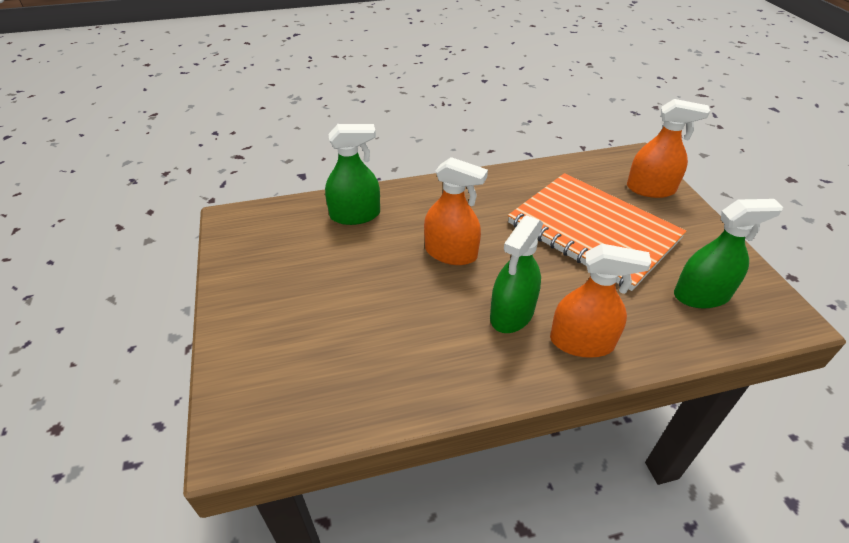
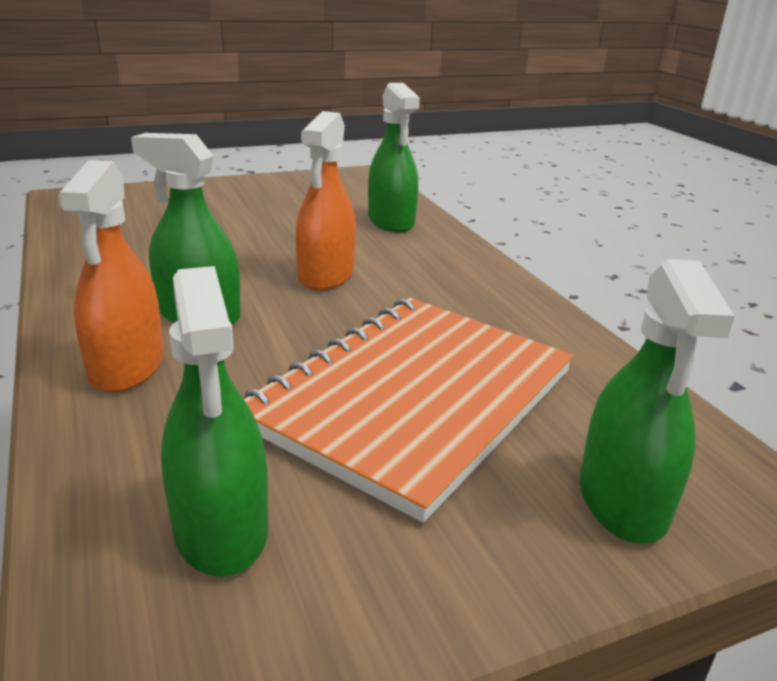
camera: 80 degrees right, 15 degrees down
orange spray bottle [627,99,710,198] -> green spray bottle [580,259,735,544]

